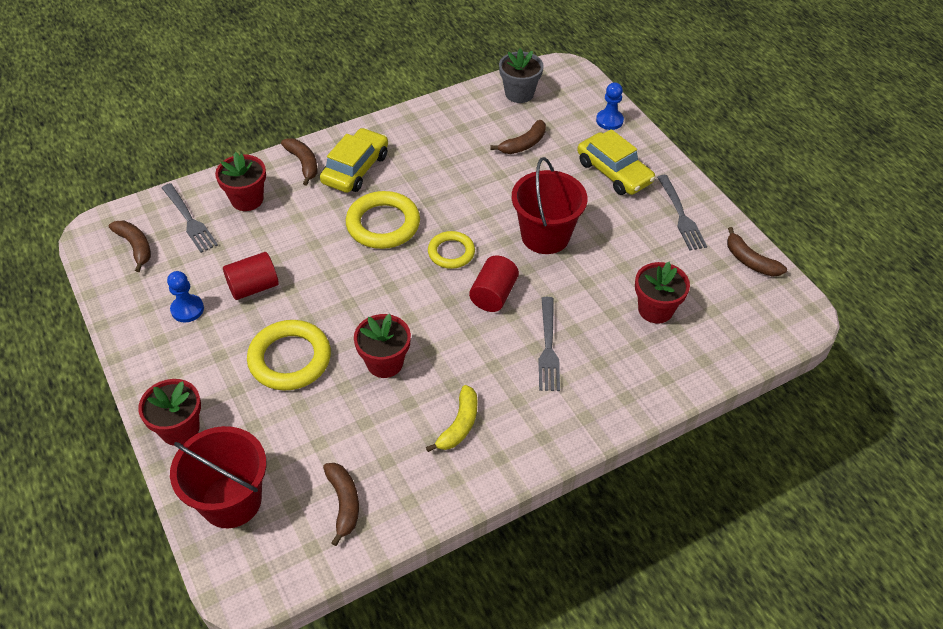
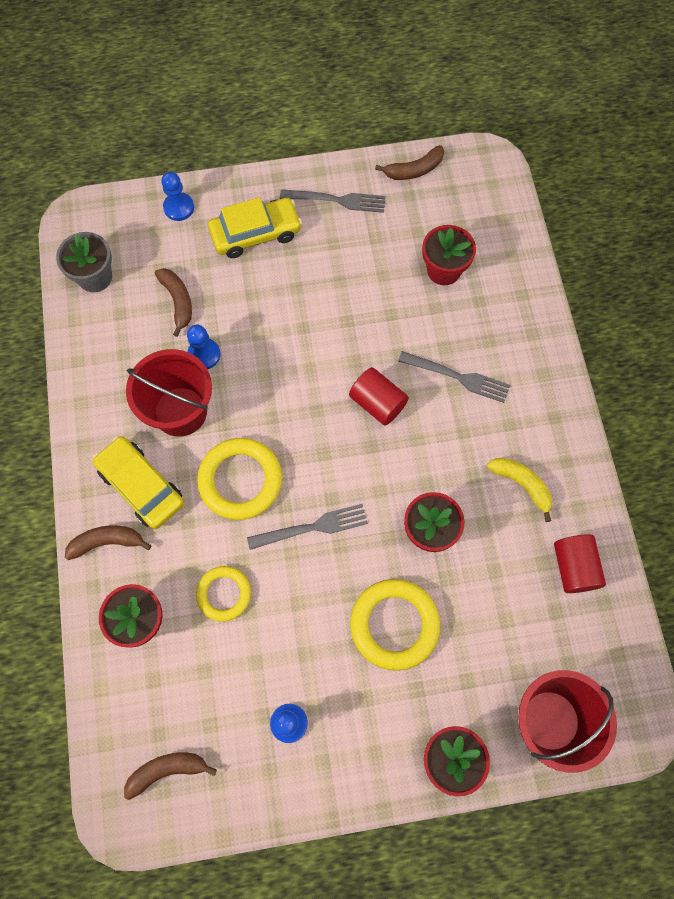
camera: 70 degrees left, 20 degrees up
grey fork [162,183,218,253] -> grey fork moved to [247,504,368,550]
red cylinder [223,252,279,300] -> red cylinder moved to [554,534,606,593]
brown banana [323,463,359,546] -> none
yellow ring [428,231,475,269] -> yellow ring moved to [196,566,251,622]
red bucket [512,157,588,254] -> red bucket moved to [126,349,212,437]
none -> blue pawn [187,325,221,369]

